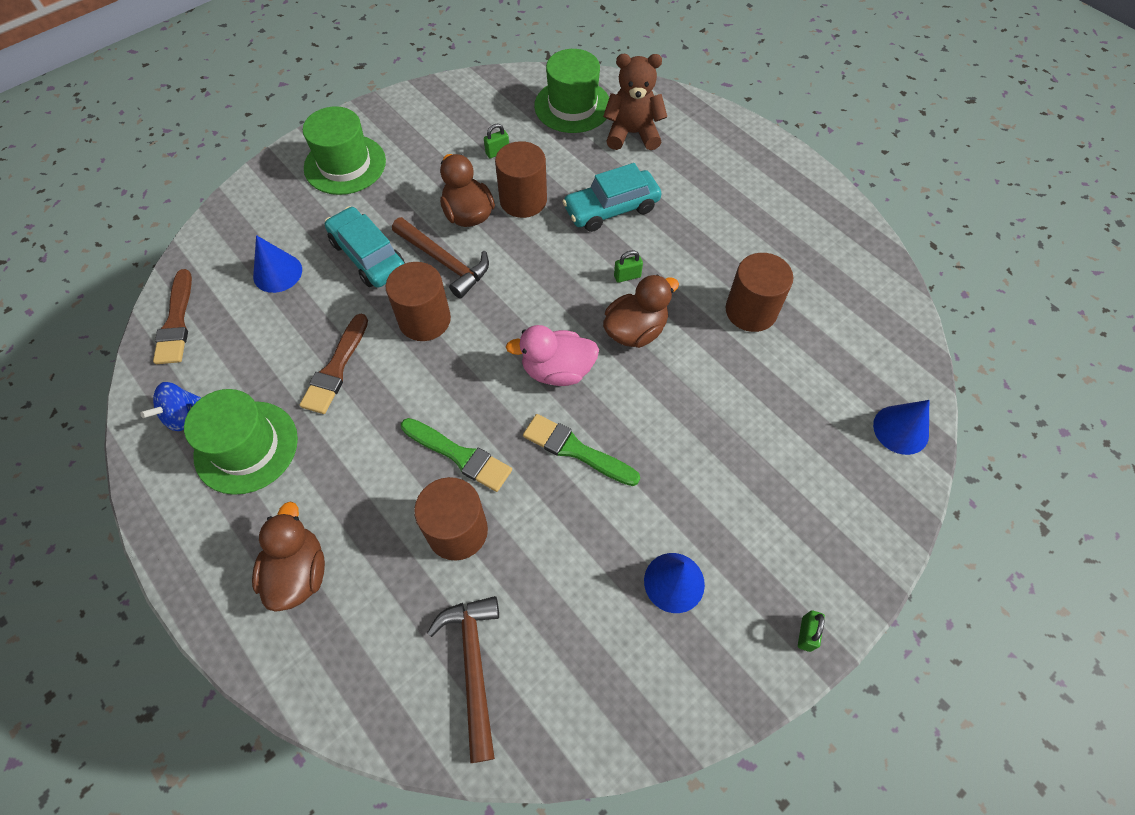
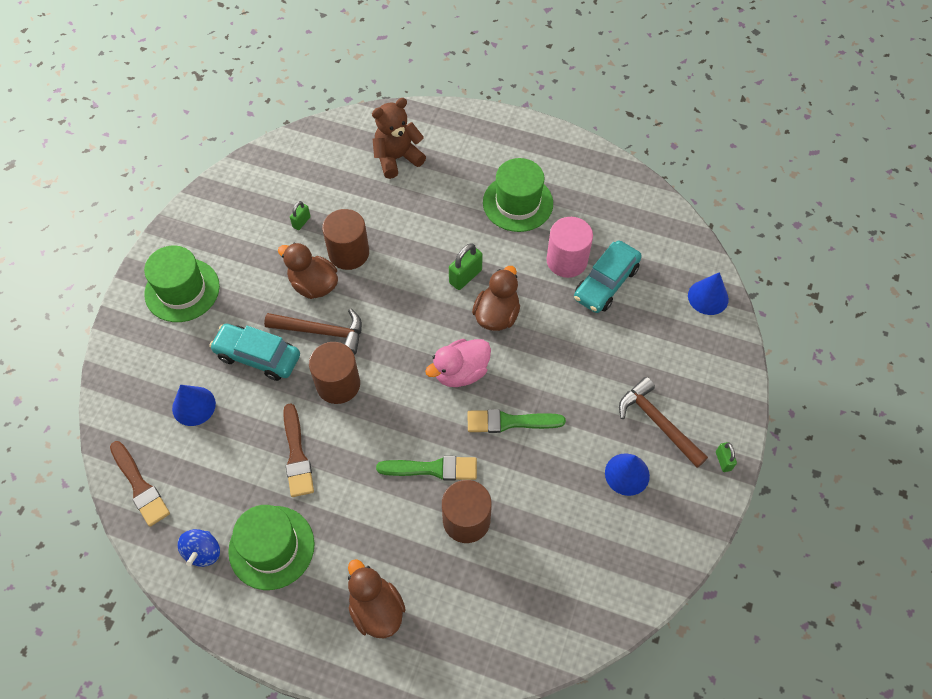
camera: 30 degrees left, 0 degrees up
brown hammer [427,596,499,763] -> brown hammer moved to [619,377,708,468]
green hat [534,49,609,133] -> green hat moved to [483,158,553,232]
turquoise car [562,163,662,232] -> turquoise car moved to [574,241,642,313]
green padlock [614,250,643,283] -> green padlock [449,243,483,290], size x1.64
brown cylinder [726,253,793,332] -> pink cylinder [546,217,593,278]

